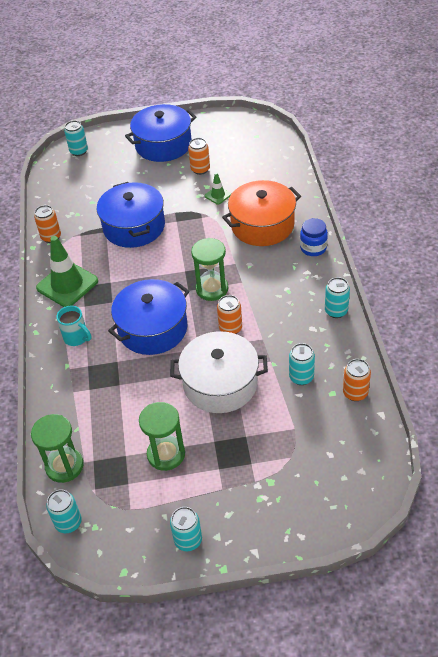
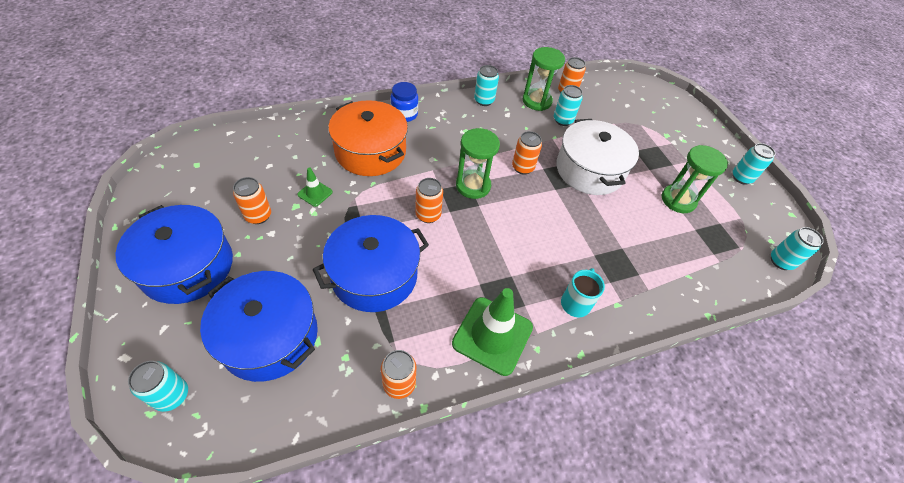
camera: 110 degrees left, 5 degrees up
green hourglass [31,414,84,483] -> green hourglass moved to [523,47,565,111]
blue pot [108,279,189,355] -> blue pot moved to [200,271,318,382]
none -> orange can [415,178,443,223]

